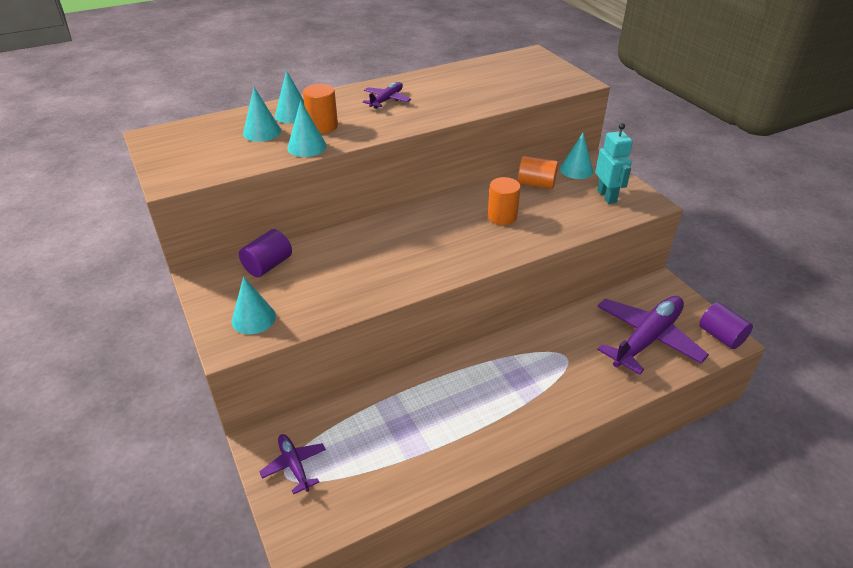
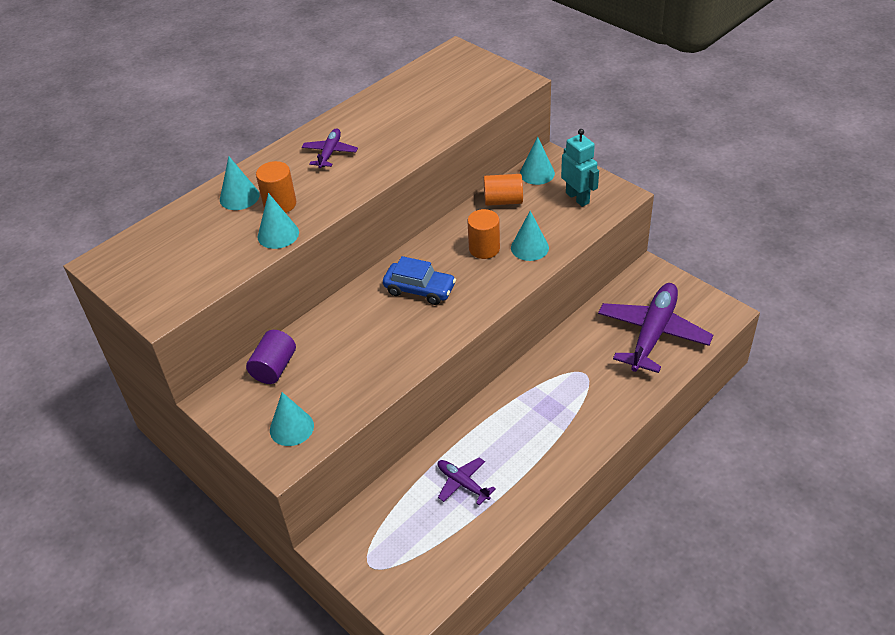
camera: 15 degrees left, 5 degrees up
turquoise cone [243,87,281,142] -> turquoise cone moved to [511,211,549,261]
purple plane [259,434,326,494] -> purple plane moved to [438,457,496,506]
purple cylinder [699,302,753,349] -> none
none -> blue car [383,256,456,305]

